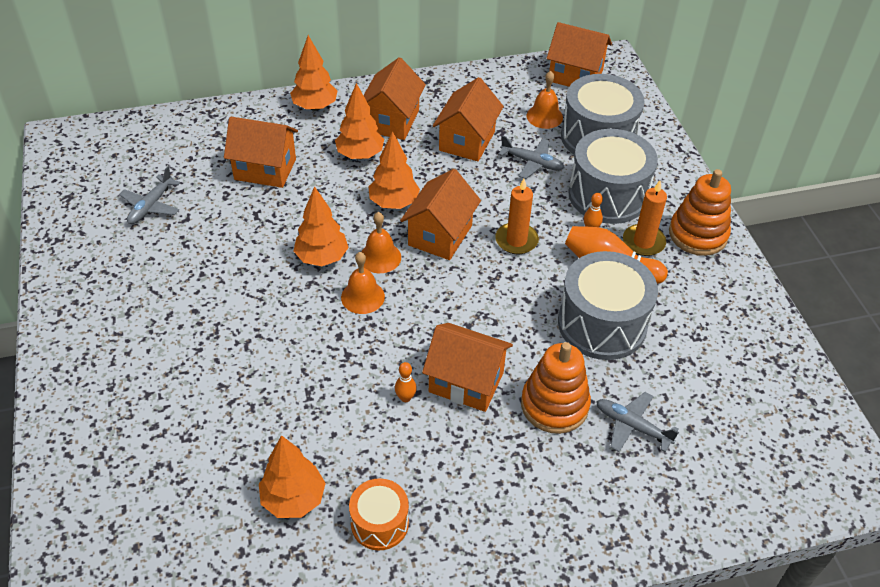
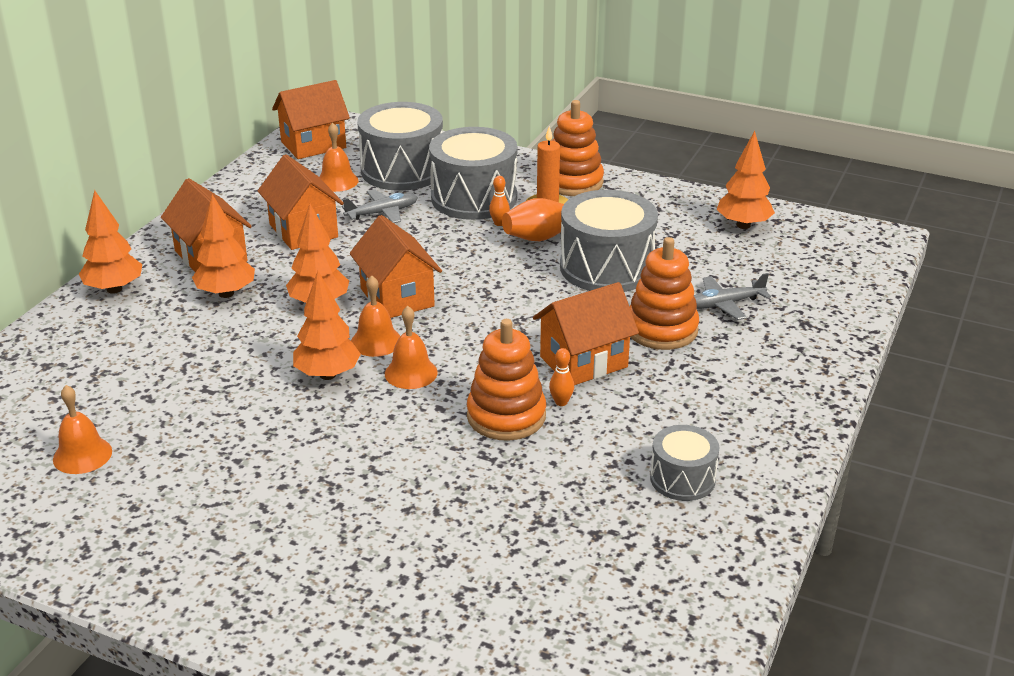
camera: 50 degrees left, 15 degrees down
grey plane [119,166,180,224] -> orange bell [53,385,112,474]
orange house [224,117,298,188] -> none
orange tree [259,435,326,518] -> orange tree moved to [716,131,775,229]
orange drum [349,478,409,550] -> grey drum [650,425,720,501]
orange candle [495,179,539,254] -> none
none -> orange stacking toy [467,319,546,441]

